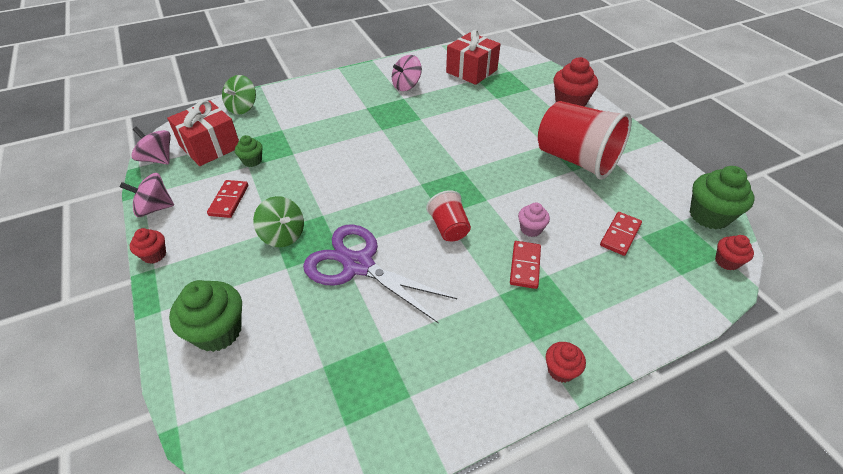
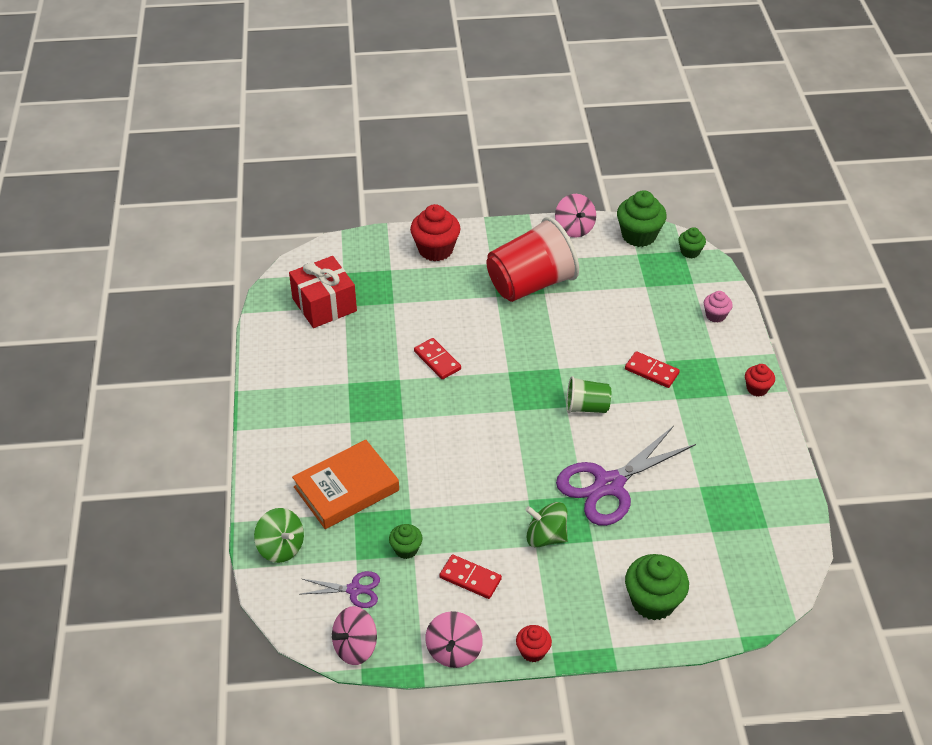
camera: 70 degrees left, 0 degrees up
red gift [167,100,239,166] -> purple scissors [299,571,380,608]
green spinning top [253,196,304,247] -> green spinning top turned 135 degrees counterclockwise [525,502,568,547]
pink spinning top [392,55,422,91] -> pink spinning top moved to [555,194,596,238]
red cup [426,190,471,241] -> green cup [566,376,611,413]
pink cupcake [518,203,550,237] -> pink cupcake moved to [704,291,733,323]
red domino [600,212,642,256] -> red domino moved to [414,338,461,379]
red cupcake [715,235,754,271] -> green cupcake [678,227,706,258]
none -> orange book [292,440,399,529]

